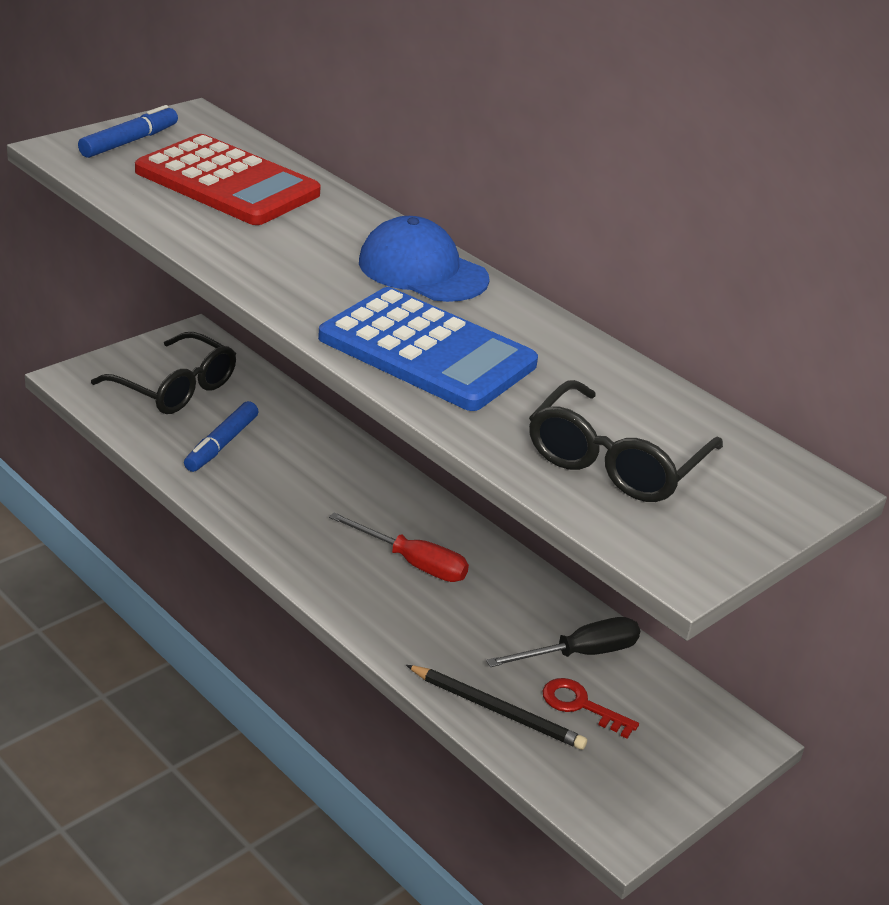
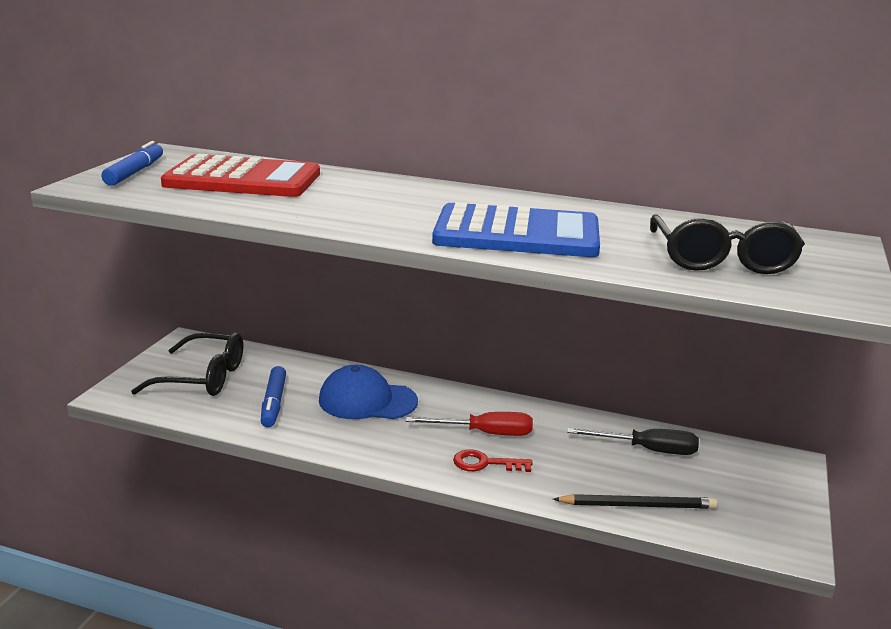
camera: 25 degrees left, 10 degrees down
blue cap [359,216,490,302] -> blue cap moved to [319,365,418,419]
black screwdriver [486,617,640,667] -> black screwdriver turned 60 degrees clockwise [567,428,699,455]
red key [543,678,639,739] -> red key moved to [453,449,533,472]

